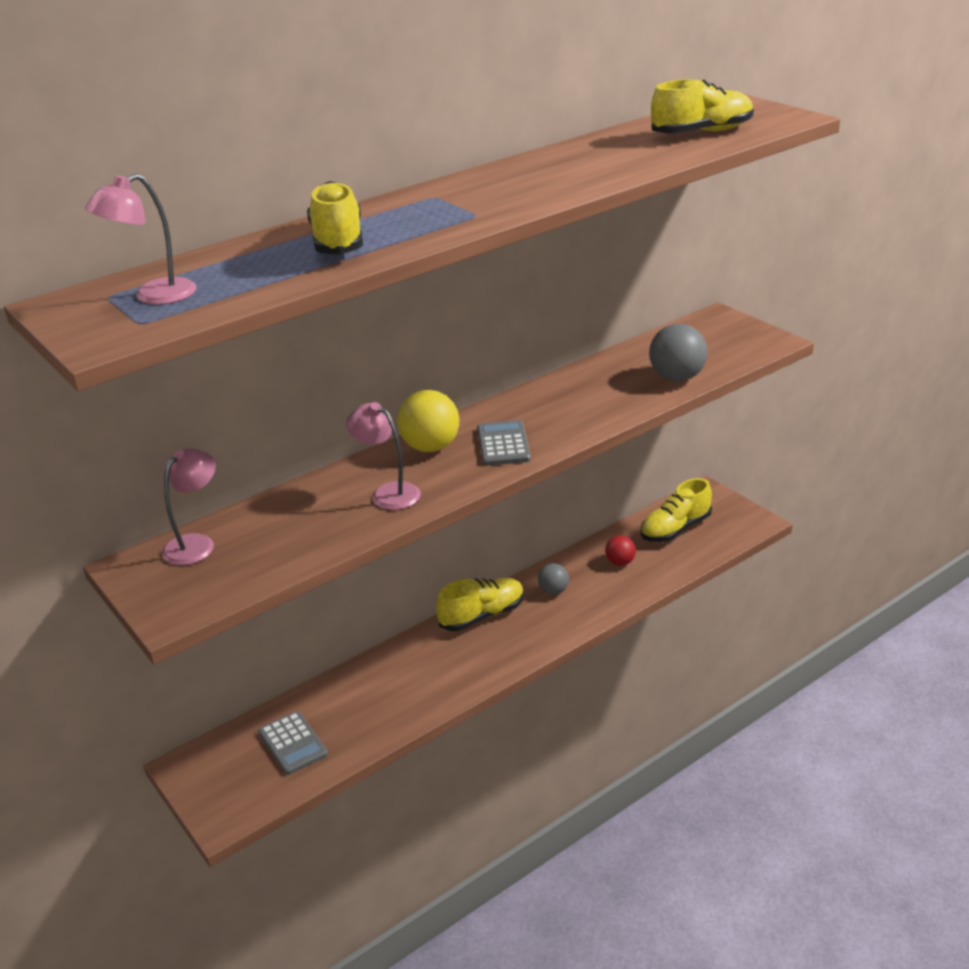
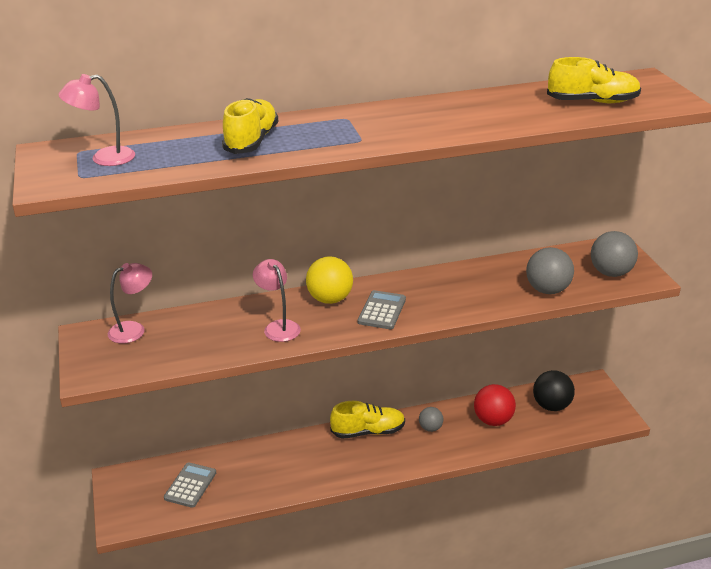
camera: 20 degrees right, 0 degrees up
grey calculator [258,711,328,775] -> grey calculator turned 150 degrees counterclockwise [164,462,216,508]
red ball [605,535,636,566] -> red ball [474,384,516,426], size x1.69
yellow shoe [641,478,712,542] -> black ball [533,370,575,411]
none -> grey ball [591,231,638,277]

